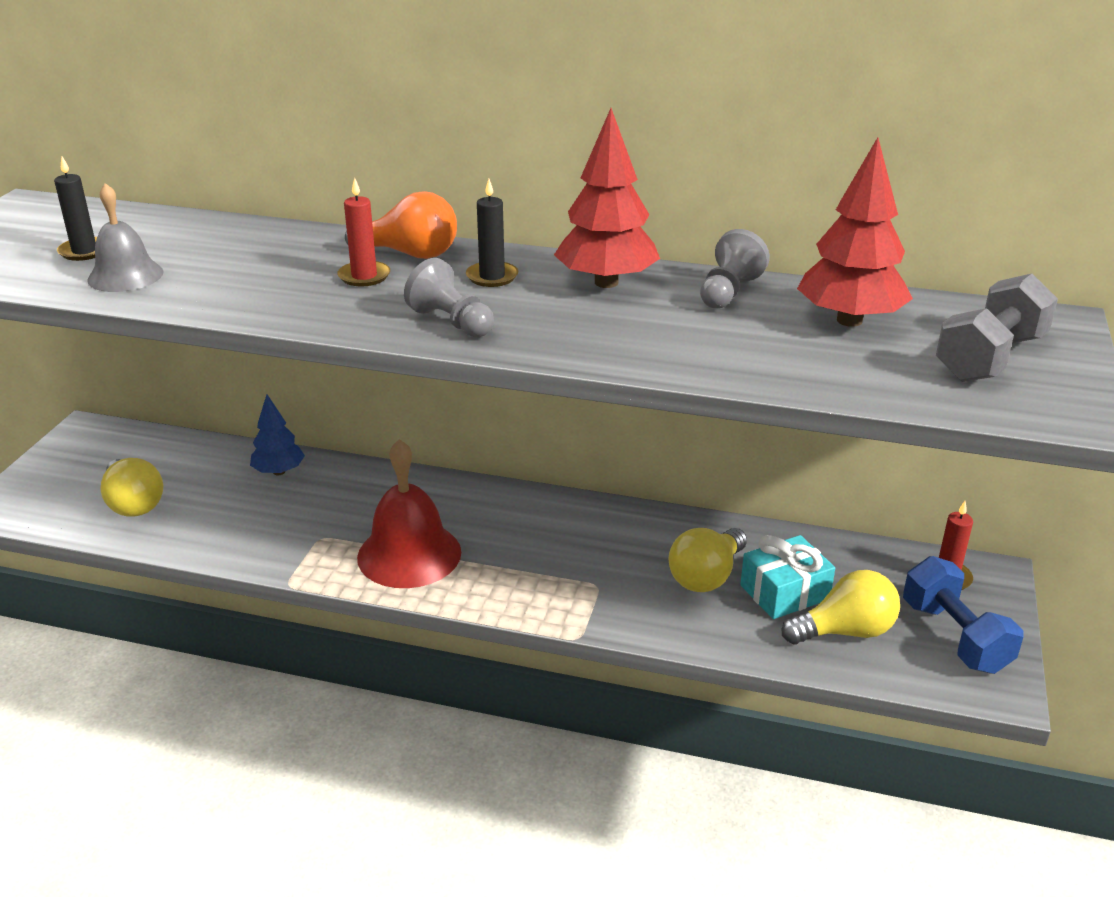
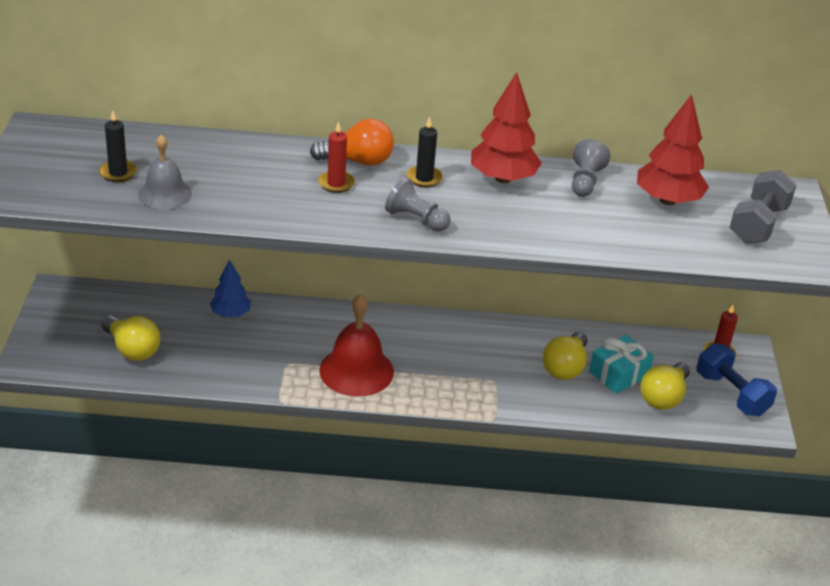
camera: 15 degrees left, 5 degrees up
yellow light bulb [782,570,900,644] -> yellow light bulb turned 150 degrees clockwise [640,362,690,410]

